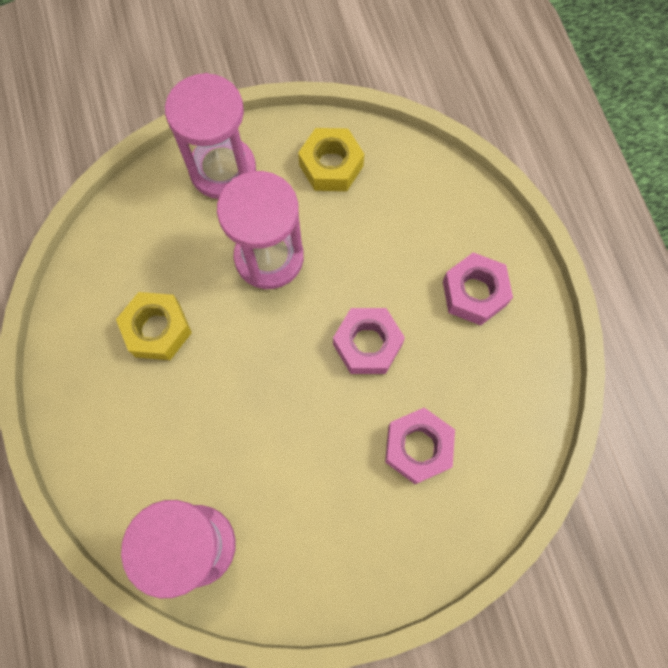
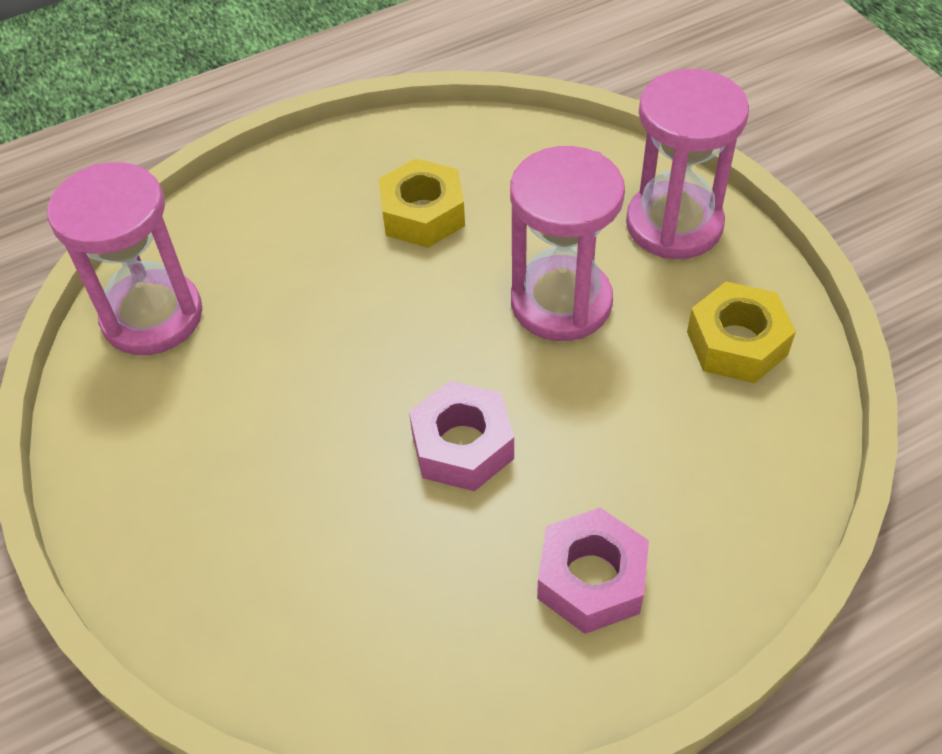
camera: 80 degrees right, 20 degrees down
pink nut [385,408,455,484] -> none

